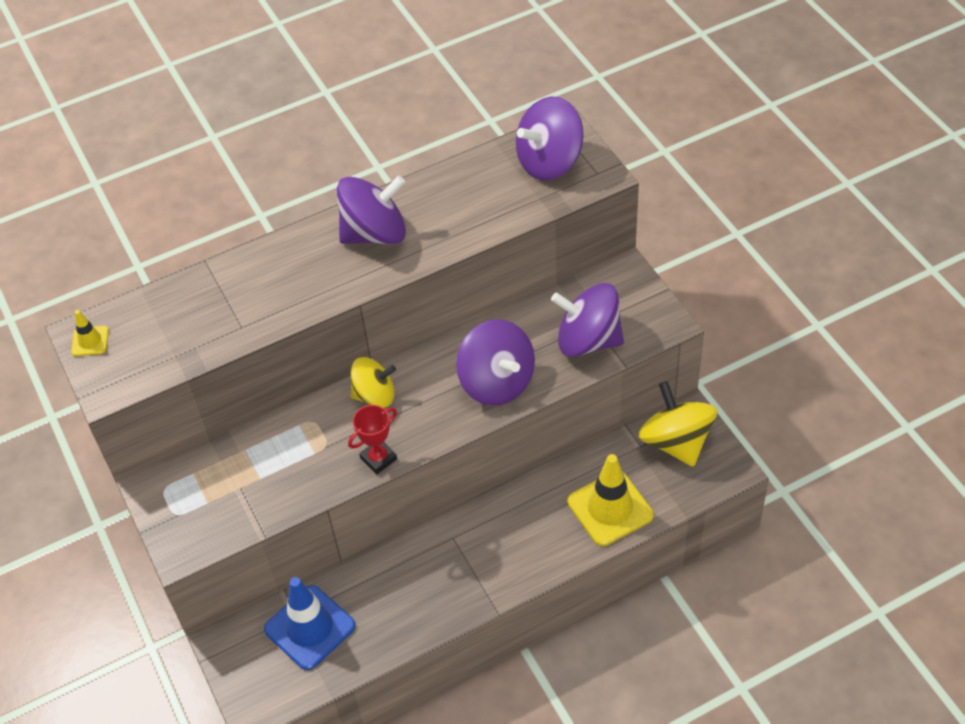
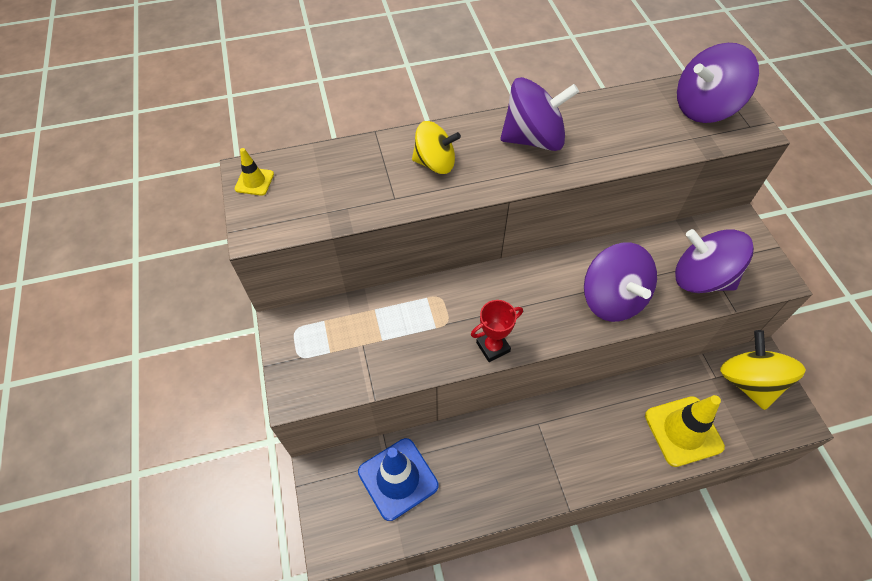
camera: 10 degrees right, 5 degrees up
yellow spinning top [350,357,396,408] -> yellow spinning top moved to [412,121,461,174]

